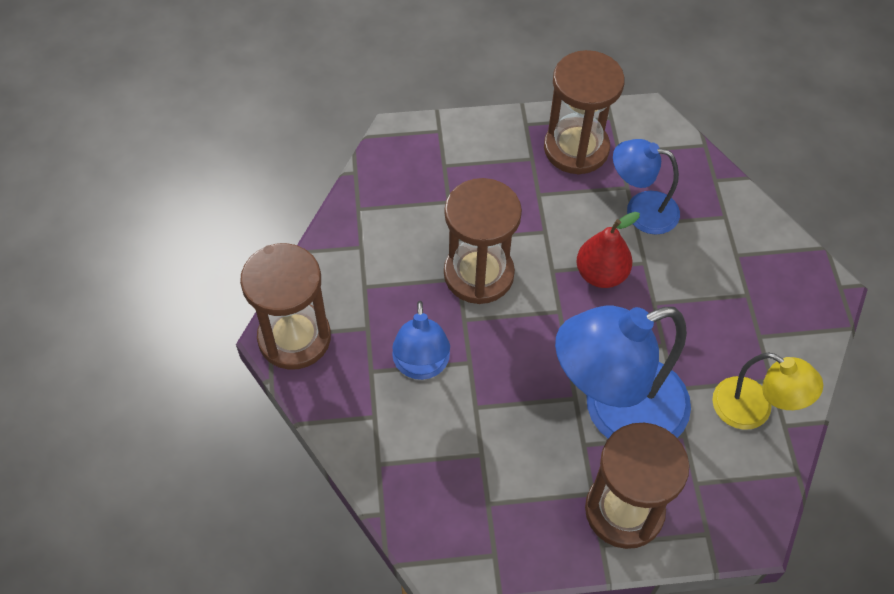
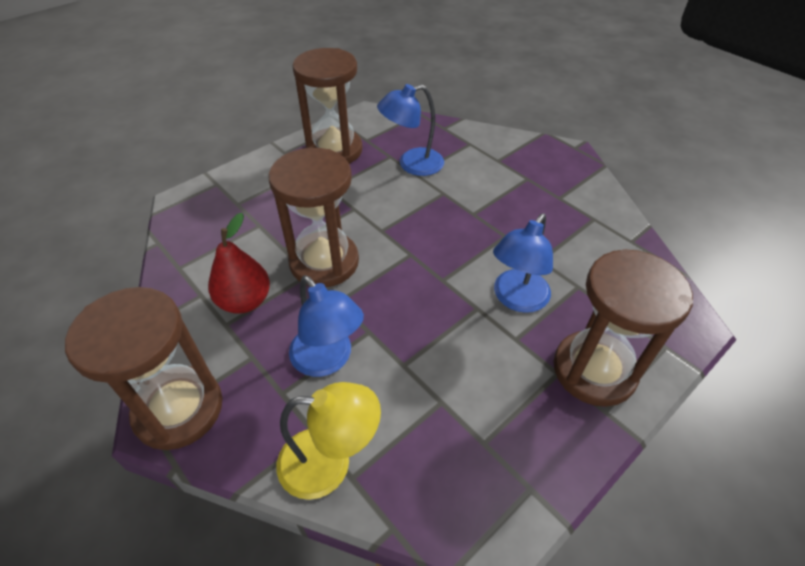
camera: 35 degrees left, 10 degrees down
blue lamp [555,306,691,438] -> blue lamp [493,213,553,313], size x0.56
red pear [576,212,640,288] -> red pear moved to [208,213,270,314]
yellow lamp [712,352,823,430] -> yellow lamp moved to [276,382,381,500]

